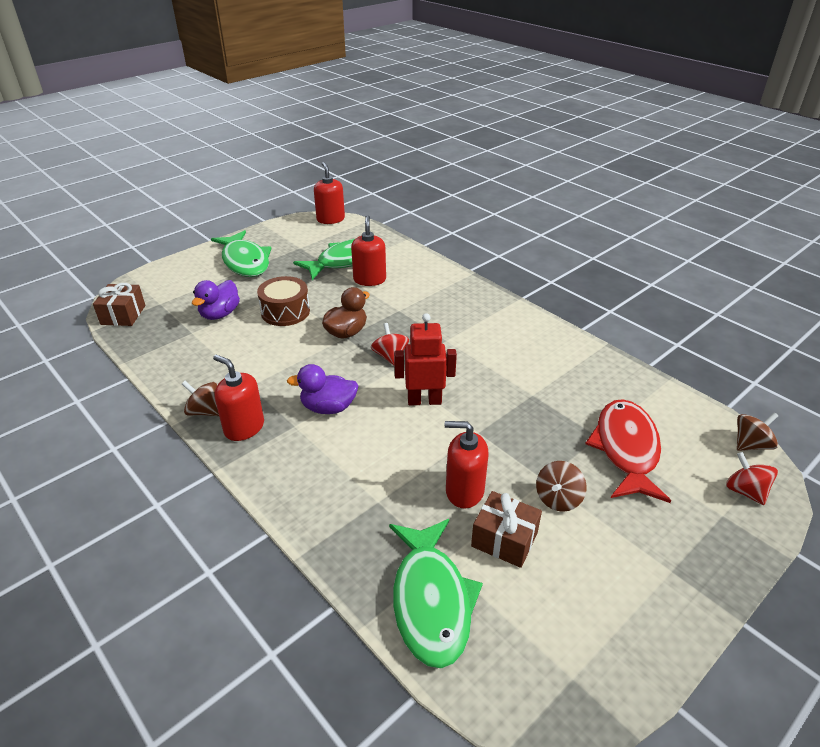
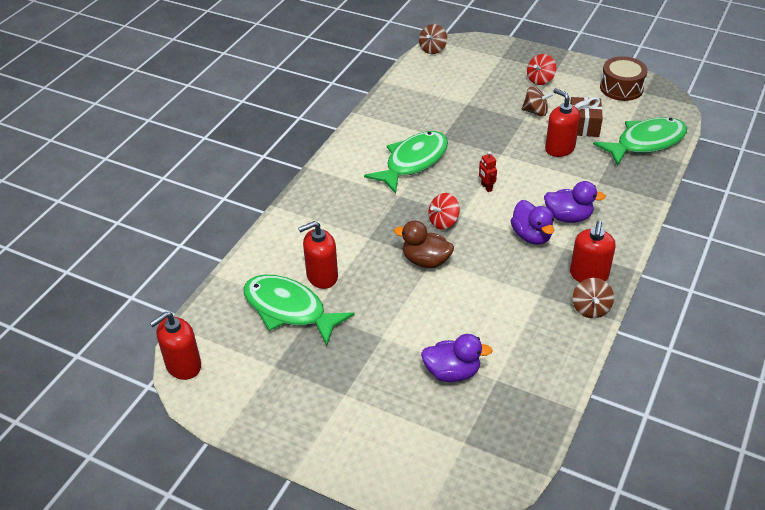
camera: 110 degrees left, 5 degrees up
brown gift [93,283,145,326] -> none
green fish [211,230,272,277] -> green fish moved to [364,131,448,194]
brown drum [257,276,310,326] -> brown drum moved to [600,56,648,101]
red robot [394,313,457,406] -> red robot [479,151,497,192], size x0.51
red soap dispenser [445,421,488,508] -> red soap dispenser turned 150 degrees clockwise [545,88,580,157]
red fish [585,399,671,503] -> none
red spinning top [726,452,778,505] -> red spinning top moved to [527,54,556,85]
brown spinning top [737,412,778,451] -> brown spinning top turned 105 degrees counterclockwise [419,24,447,54]
none -> purple duck [544,181,606,223]

